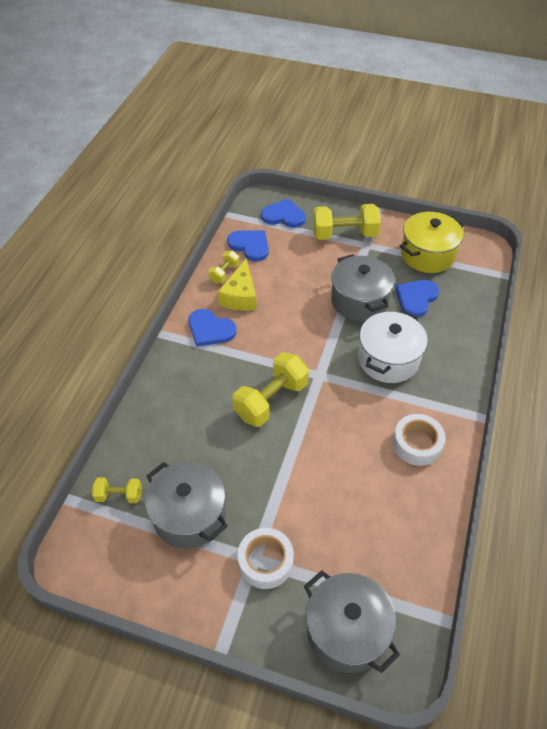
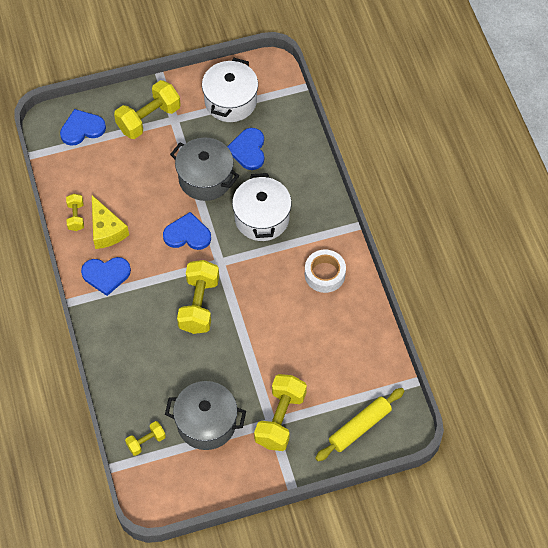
camera: 35 degrees left, 10 degrees up
blue heart [227,230,269,262] -> blue heart moved to [163,212,211,250]
white tape [238,528,294,589] -> yellow dumbbell [254,374,307,451]
grey pot [304,570,400,673] -> yellow rolling pin [315,388,404,461]
yellow pot [400,212,464,273] -> white pot [202,58,258,122]

